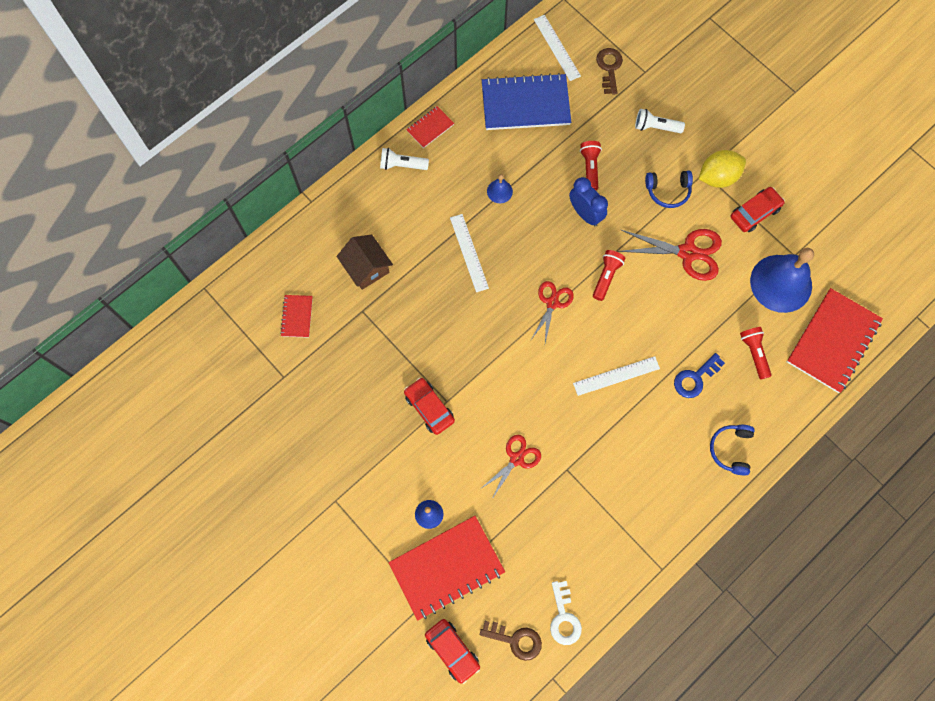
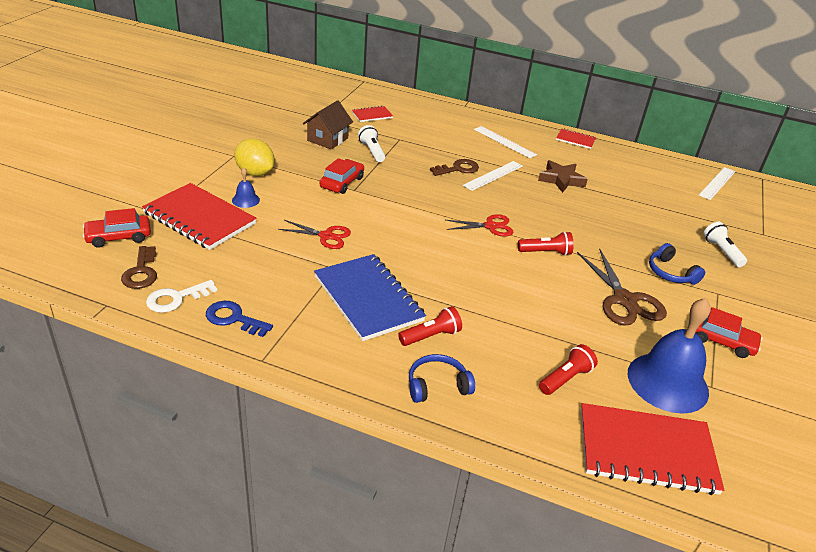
camera: 60 degrees right, 35 degrees down
brown house [336,235,393,290] -> brown house moved to [303,100,353,149]
white flashlight [380,148,429,170] -> white flashlight moved to [358,125,385,162]
red car [425,619,480,684] -> red car turned 45 degrees clockwise [83,208,151,248]
blue notebook [482,73,571,130] -> blue notebook moved to [314,254,426,341]
blue bell [487,174,513,203] -> brown star [538,160,588,193]
blue clock [569,177,608,226] -> none
white ruler [573,356,660,396] -> white ruler moved to [474,126,537,158]
red flashlight [580,141,602,190] -> red flashlight moved to [398,306,462,346]
brown key [596,48,623,95] -> brown key moved to [430,159,479,176]
red scissors [617,229,722,281] -> brown scissors [577,248,667,326]
blue key [674,353,725,398] -> blue key moved to [206,301,273,337]
yellow lemon [699,150,746,188] -> yellow lemon moved to [234,139,274,176]

